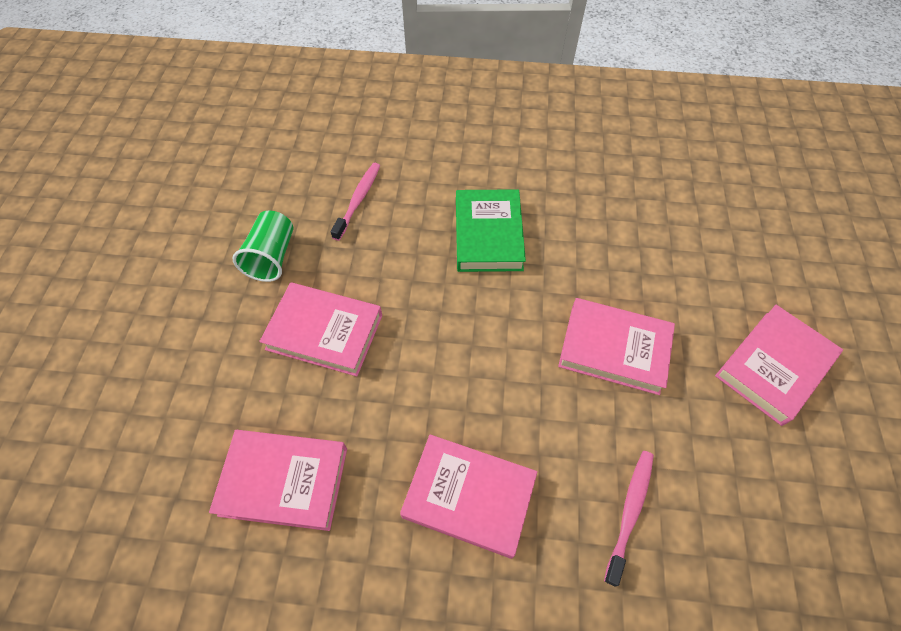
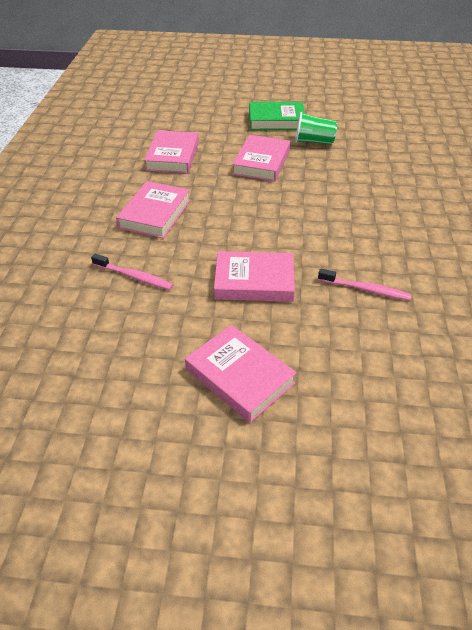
camera: 90 degrees right, 15 degrees down
pink toothbrush [331,163,380,241] -> pink toothbrush moved to [318,269,412,301]
green book [456,189,526,272] -> green book moved to [249,102,305,130]
pink book [558,298,675,395] -> pink book turned 75 degrees clockwise [214,251,295,302]

